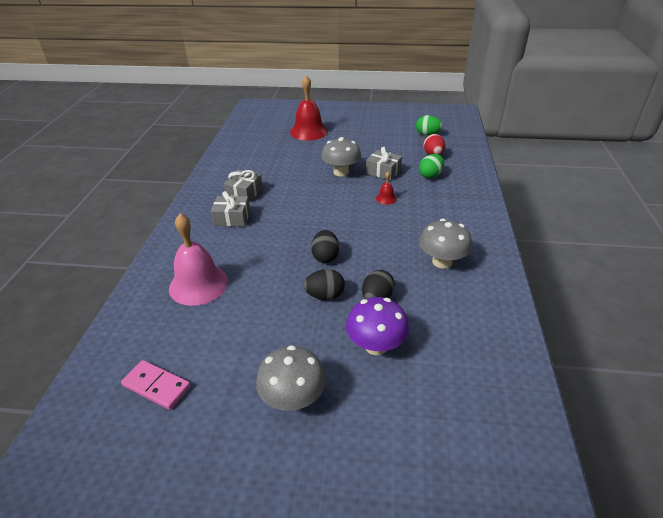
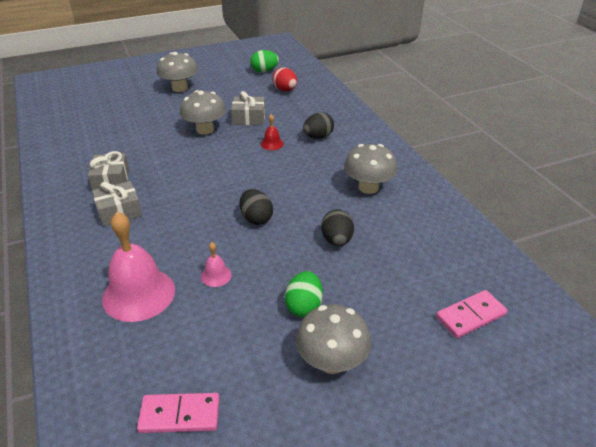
camera: 30 degrees left, 0 degrees up
red bell [290,76,328,141] -> none
black egg [303,269,345,300] -> black egg moved to [303,112,334,139]
purple mushroom [346,297,409,355] -> none
green egg [419,154,444,179] -> green egg moved to [285,271,323,317]
none -> grey mushroom [157,52,198,92]
none -> pink bell [201,242,232,287]
none -> pink domino [436,290,508,338]

